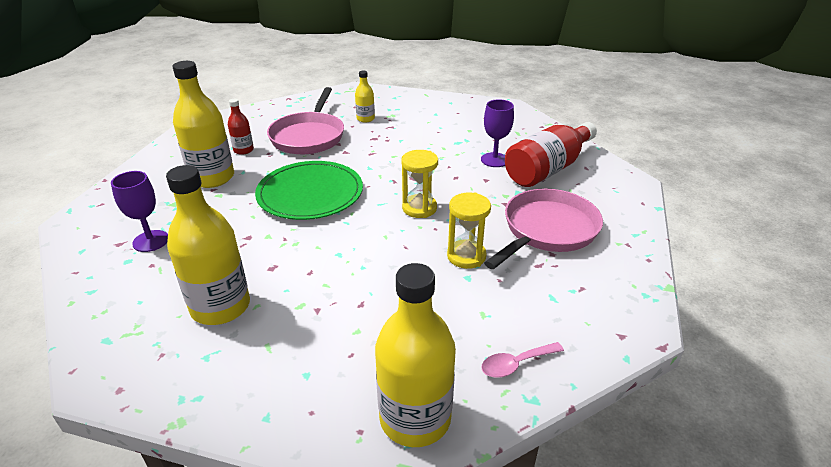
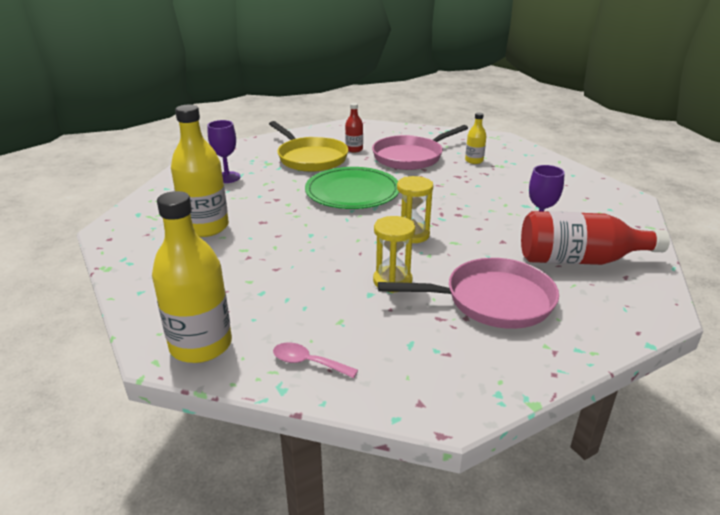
camera: 45 degrees right, 5 degrees down
yellow bottle [172,61,234,188] -> yellow pan [269,121,348,172]

